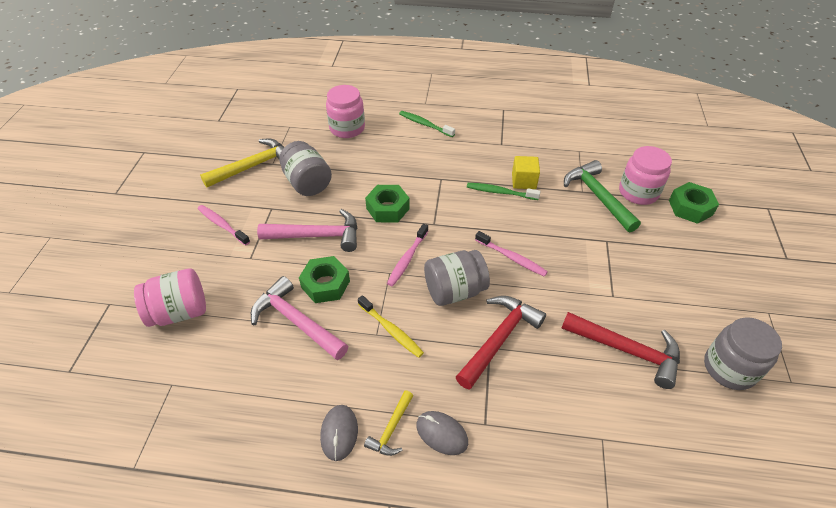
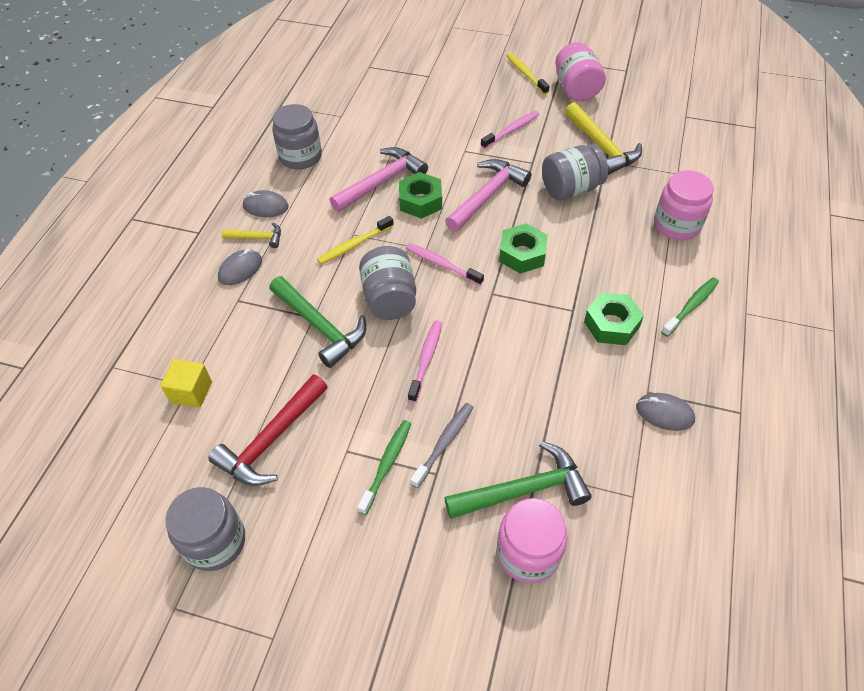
camera: 100 degrees right, 5 degrees up
pink jar [134,268,206,327] -> pink jar moved to [555,42,606,101]
pink hammer [257,209,358,252] -> pink hammer turned 150 degrees counterclockwise [445,159,531,232]
yellow hammer [364,390,413,456] -> yellow hammer turned 150 degrees clockwise [222,222,281,248]
red hammer [456,296,546,390] -> green hammer [269,276,366,368]
green toothbrush [467,183,541,200] -> green toothbrush moved to [357,420,411,515]
pink toothbrush [475,231,548,277] -> pink toothbrush turned 150 degrees clockwise [408,320,442,402]
yellow cube [512,156,540,189] -> yellow cube moved to [160,359,212,408]
green nut [669,182,719,224] -> green nut moved to [584,293,644,345]
none -> grey jar [272,104,322,169]
none -> grey toothbrush [410,403,473,488]
none -> yellow toothbrush [507,53,550,95]
none -> grey mouse [636,393,695,431]

